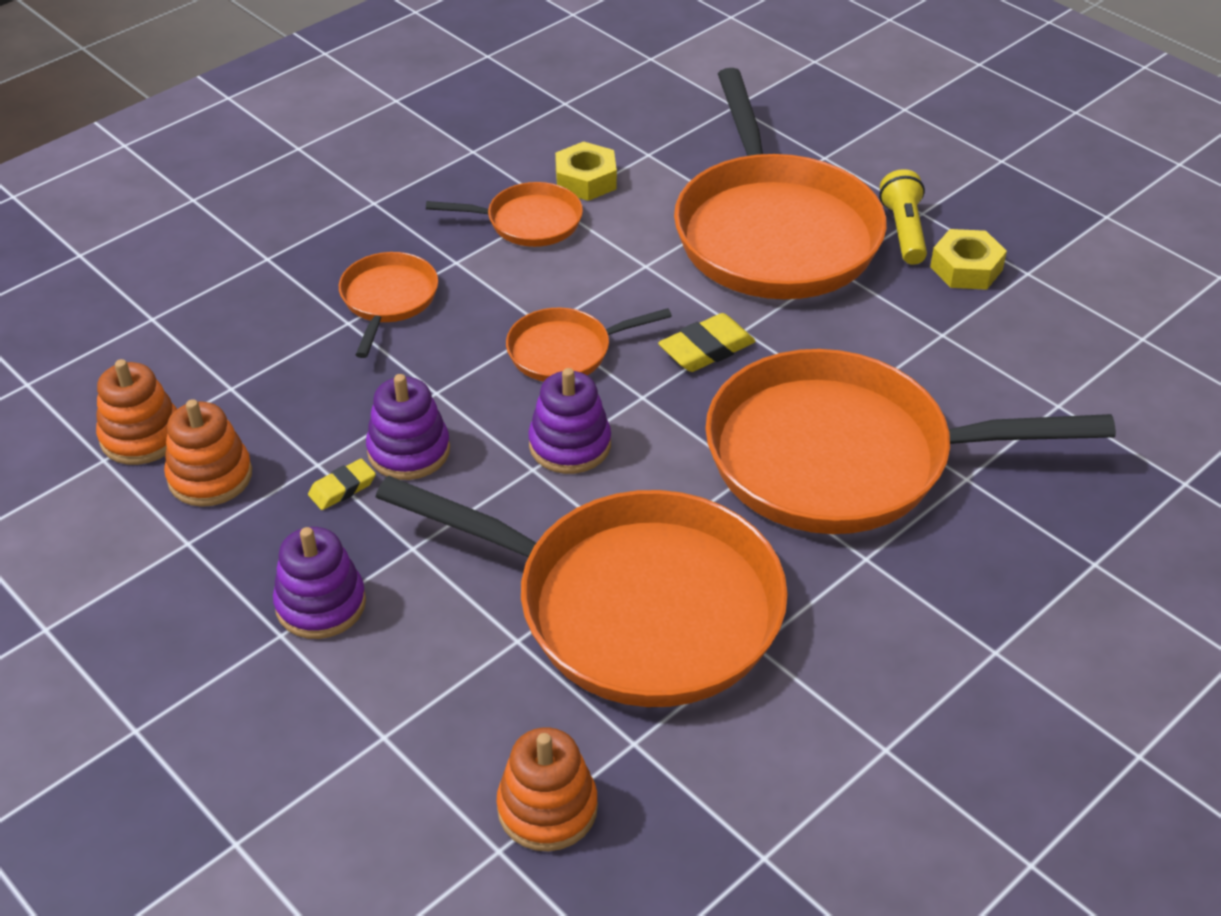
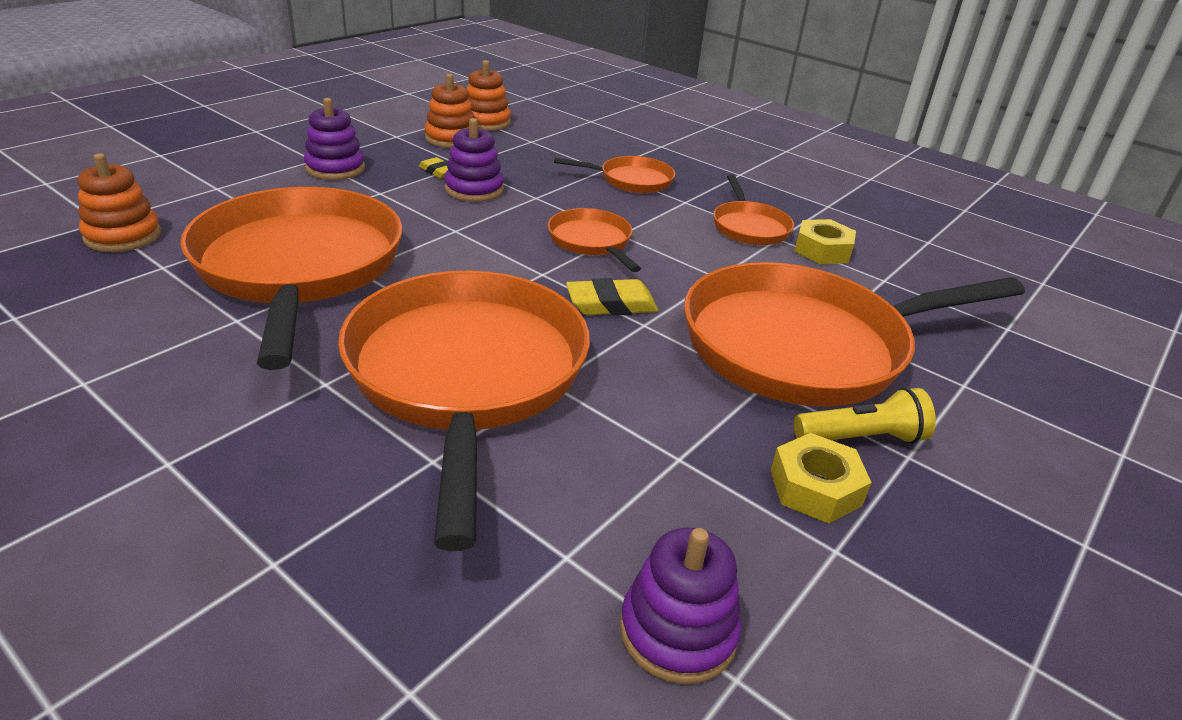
camera: 80 degrees right, 10 degrees down
orange pan [376,476,788,707] -> orange pan turned 150 degrees clockwise [180,187,402,370]
purple stacking toy [528,368,611,474] -> purple stacking toy moved to [620,528,742,684]
yellow eraser [658,313,756,372] -> yellow eraser turned 60 degrees counterclockwise [566,278,658,315]

